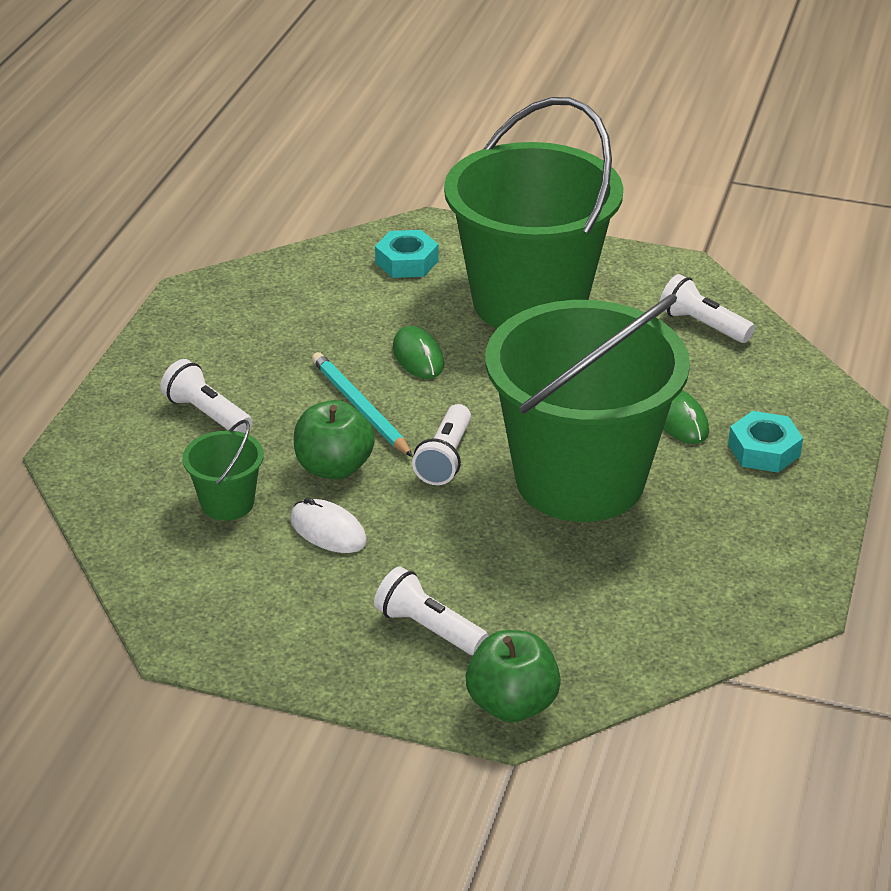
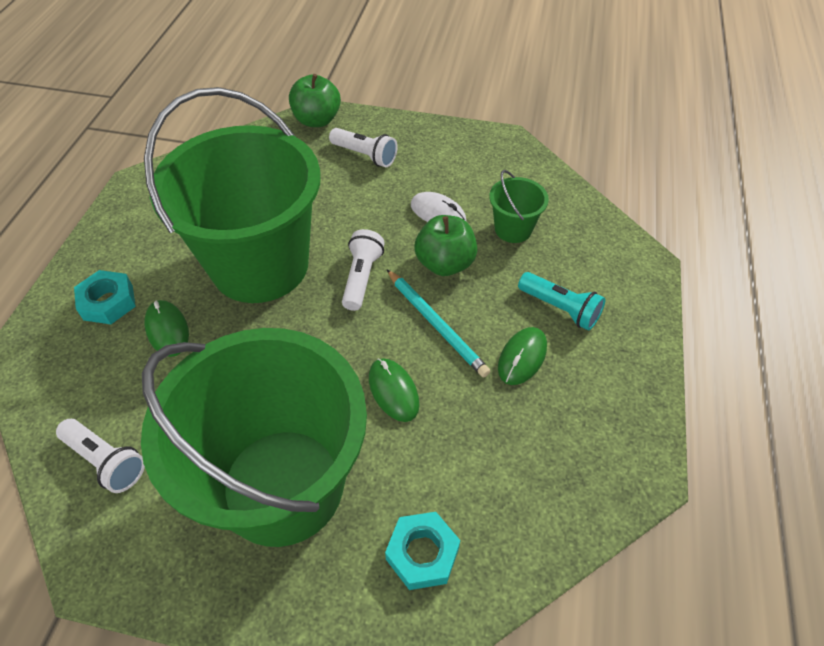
camera: 175 degrees right, 15 degrees up
white flashlight [160,359,252,433] -> turquoise flashlight [518,272,606,331]
none -> green mouse [498,327,547,385]

